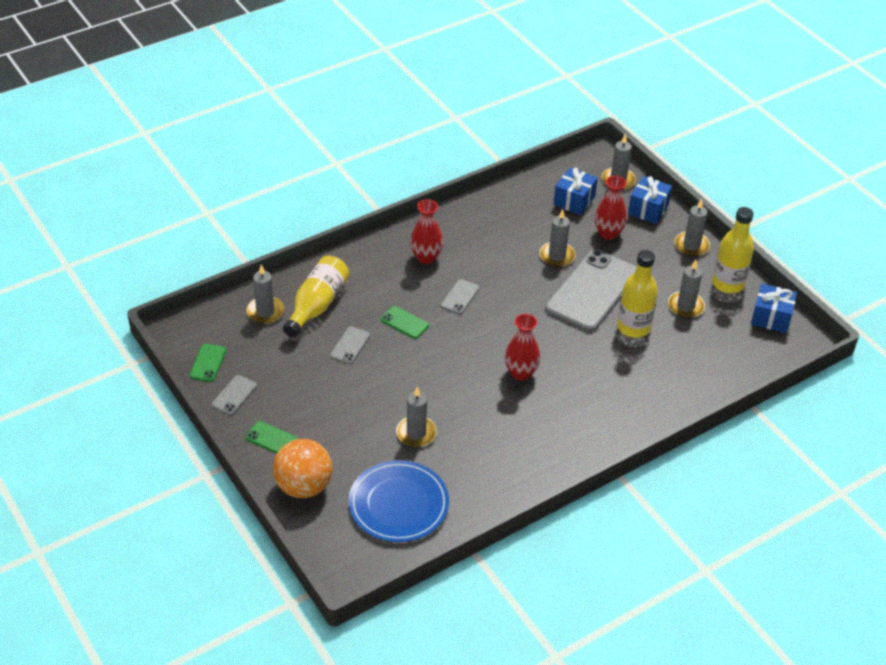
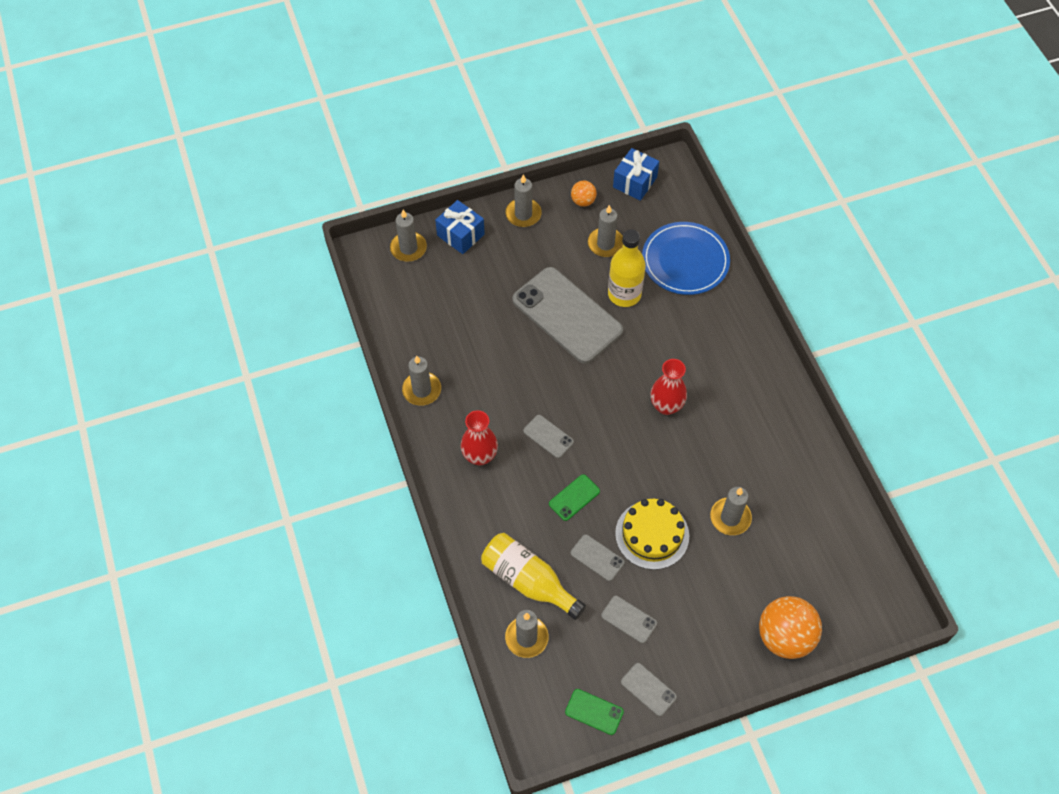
camera: 75 degrees left, 15 degrees up
green phone [245,421,298,454] -> none
blue plate [349,460,449,542] -> blue plate moved to [642,222,730,295]
grey candle [540,209,575,267] -> grey candle moved to [402,355,441,406]
blue gift [553,168,598,215] -> none
red vase [595,176,627,240] -> none
yellow bottle [712,207,754,294] -> orange ball [571,181,597,207]
none -> grey phone [601,596,657,644]
none -> yellow cake [615,499,689,570]

